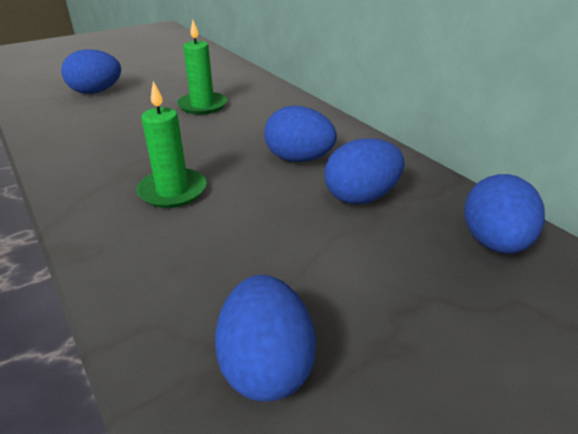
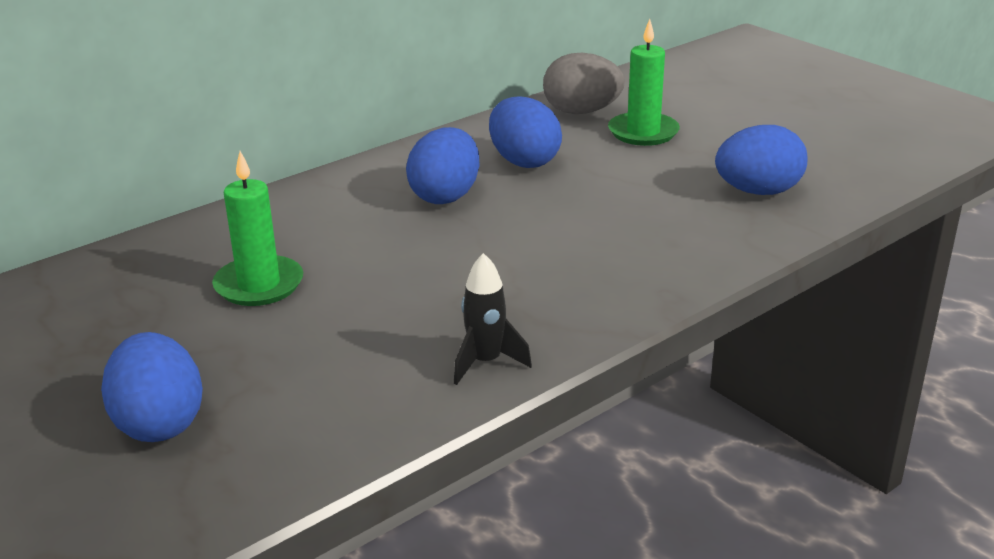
camera: 95 degrees left, 5 degrees down
green candle [136,81,206,208] -> green candle moved to [608,19,680,146]
blue egg [464,174,545,254] -> grey egg [543,53,625,114]
none -> black rocket [454,253,532,385]

